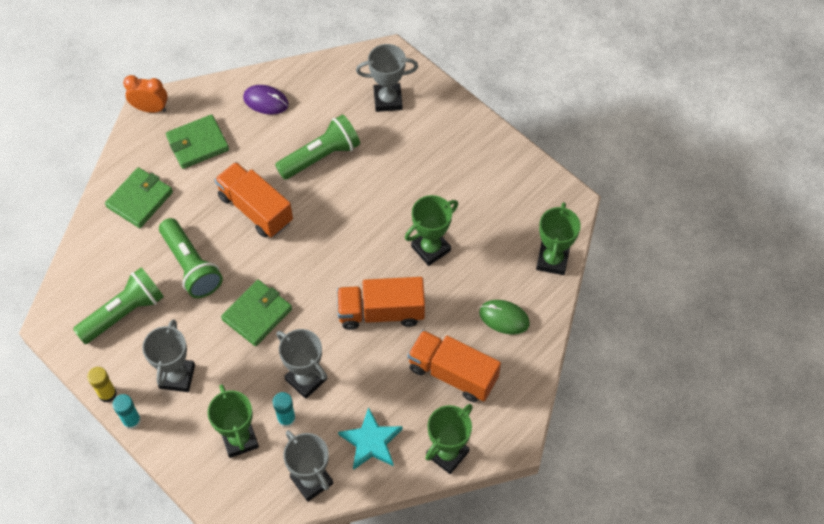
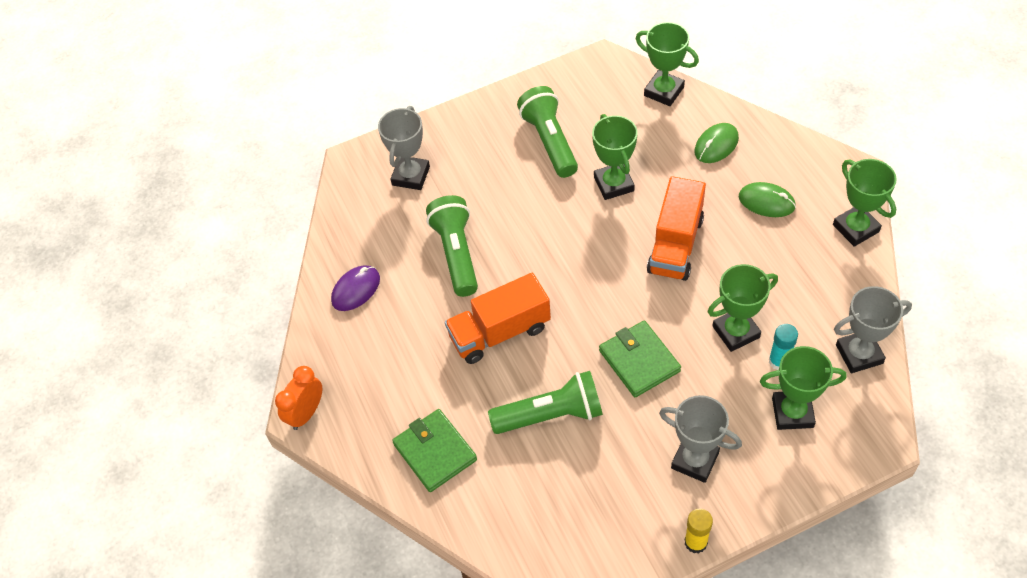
camera: 65 degrees left, 5 degrees down
green flashlight [73,268,164,344] -> green flashlight moved to [517,86,578,178]
turquoise glue stick [112,394,141,430] -> none
green wallet [166,114,229,169] -> none
grey trophy [277,329,327,399] -> green trophy [708,264,778,352]
turquoise star [338,407,402,470] -> none
orange truck [407,330,501,402] -> green mouse [739,182,796,217]

